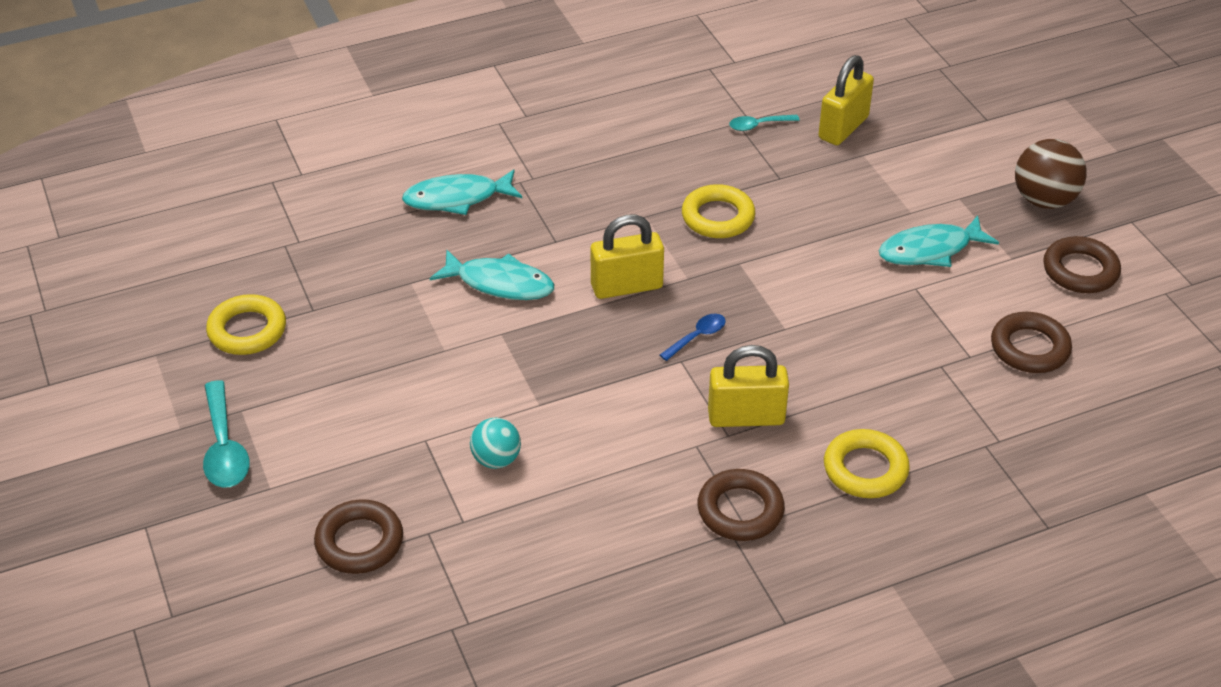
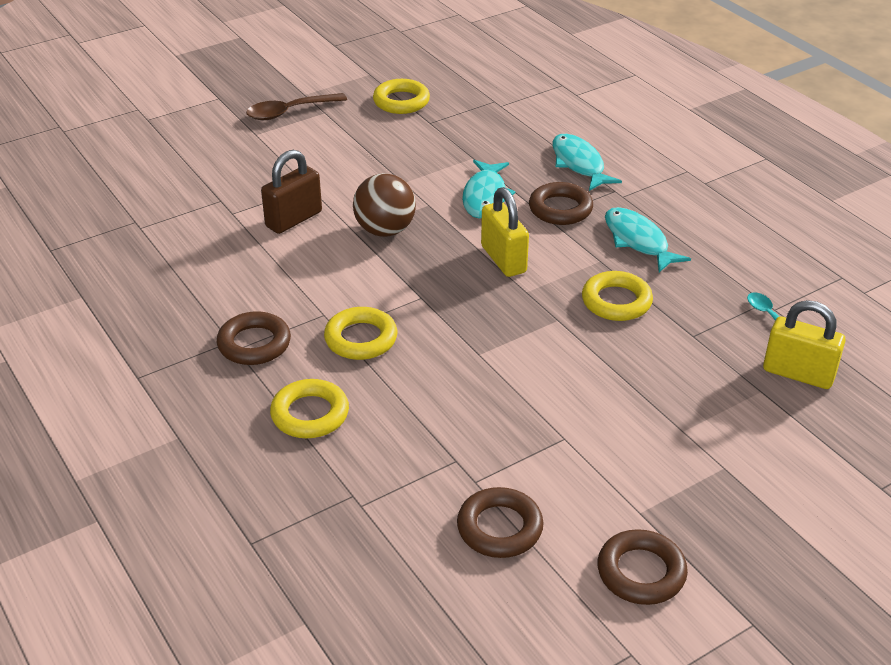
camera: 80 degrees right, 5 degrees down
turquoise spoon [203,380,250,488] -> brown spoon [246,93,347,120]
brown ring [314,499,403,574] -> brown ring moved to [529,182,593,225]
turquoise ball [470,418,521,469] -> brown padlock [261,150,322,234]
blue spoon [660,314,726,361] -> none
yellow padlock [708,345,789,427] -> yellow ring [324,307,397,360]
turquoise fish [878,215,999,267] -> turquoise fish moved to [605,207,691,272]
brown ball [1015,139,1087,209] -> brown ball moved to [353,173,416,237]

